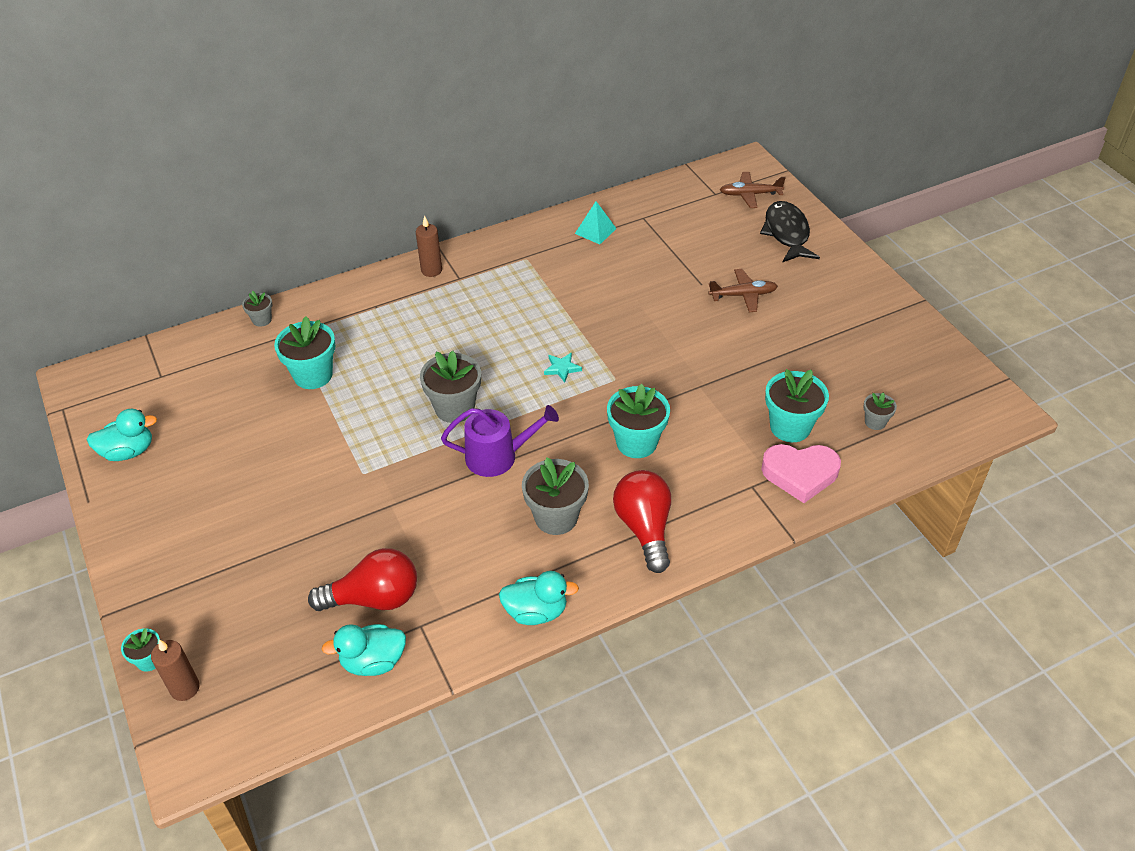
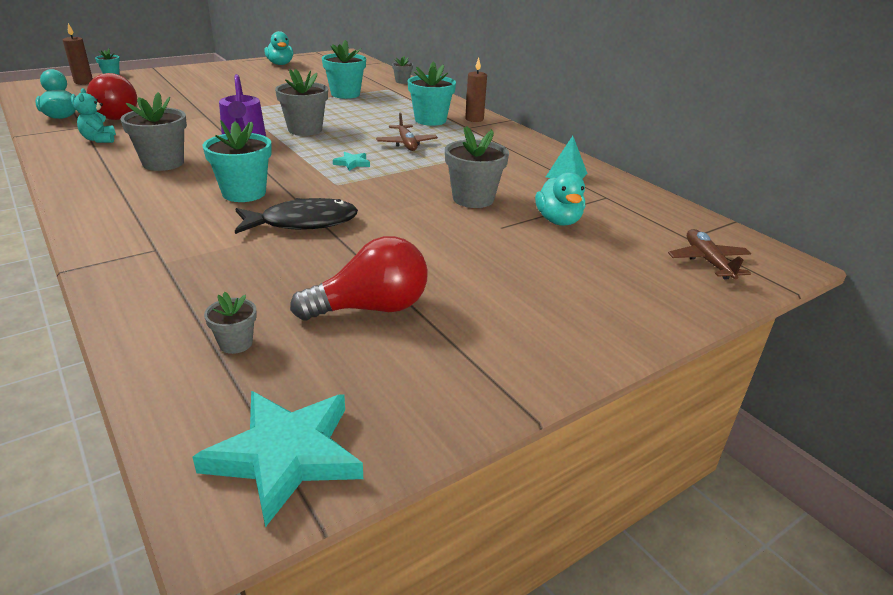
camera: 80 degrees right, 15 degrees down
turquoise duck [499,571,579,625] -> turquoise duck moved to [535,172,585,226]
red light bulb [613,470,671,573] -> red light bulb moved to [290,236,428,320]
brown plane [708,269,778,312] -> brown plane moved to [376,112,438,151]
black fish [760,201,820,263] -> black fish moved to [235,198,358,234]
pink heart [761,444,841,503] -> none
turquoise flower pot [765,369,829,442] -> turquoise flower pot moved to [407,62,456,126]
none -> turquoise teddy bear [74,88,116,143]
none -> turquoise star [192,391,363,527]
none -> grey flower pot [445,126,509,208]

